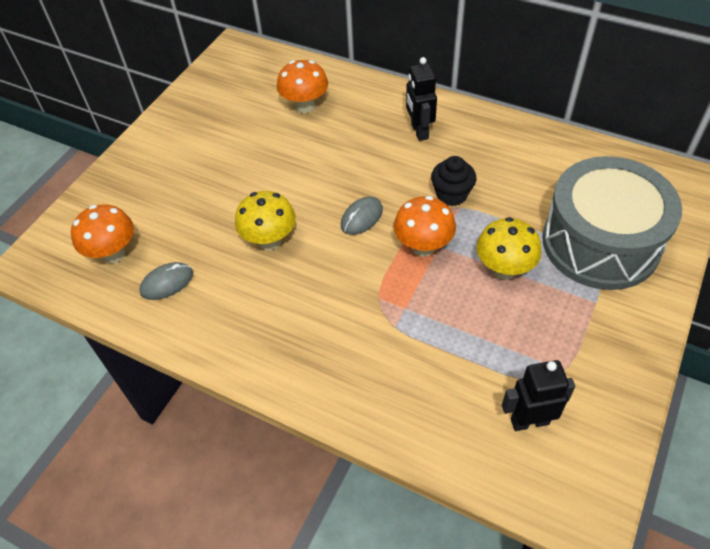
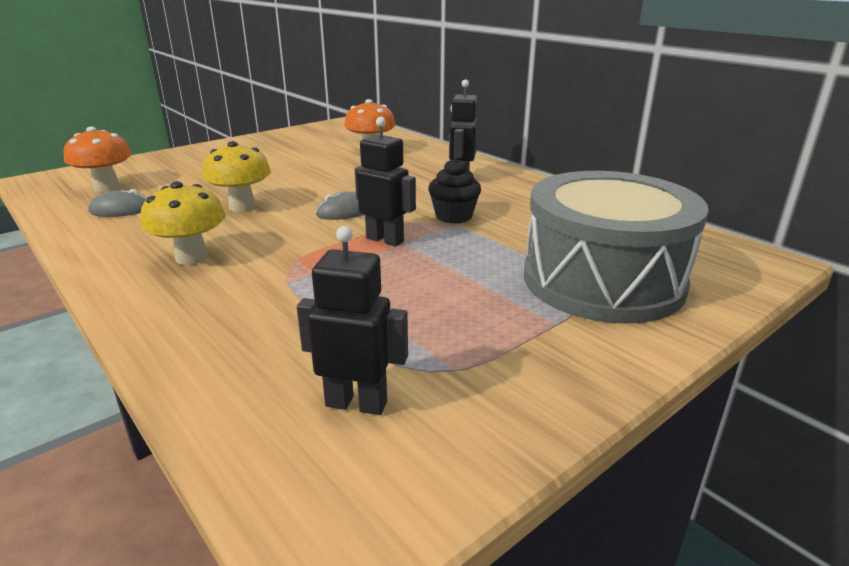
camera: 20 degrees right, 25 degrees down
orange mushroom [394,196,456,257] -> black robot [355,117,416,247]
yellow mushroom [477,217,542,280] -> yellow mushroom moved to [141,181,226,265]

